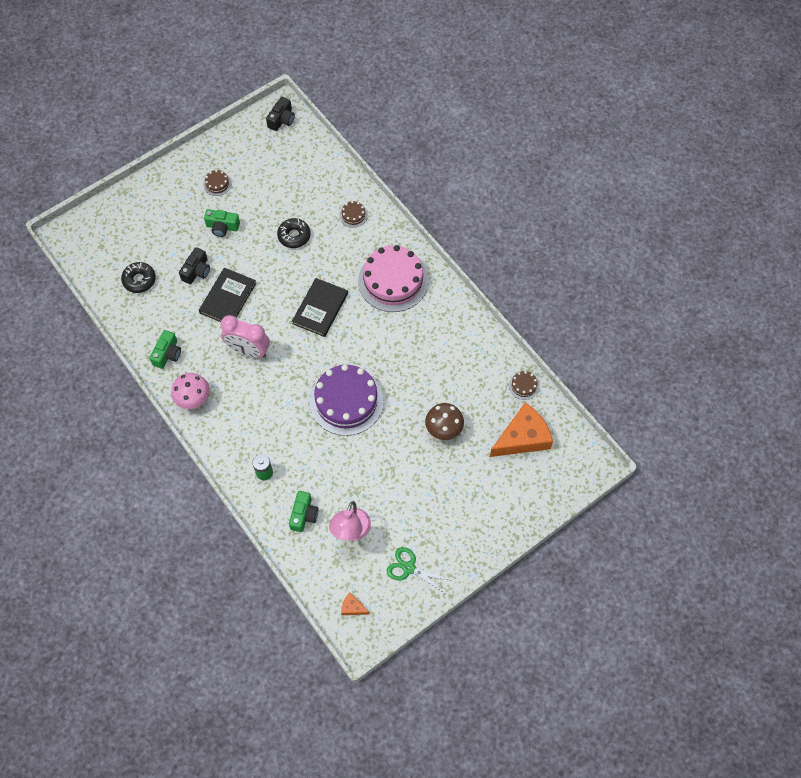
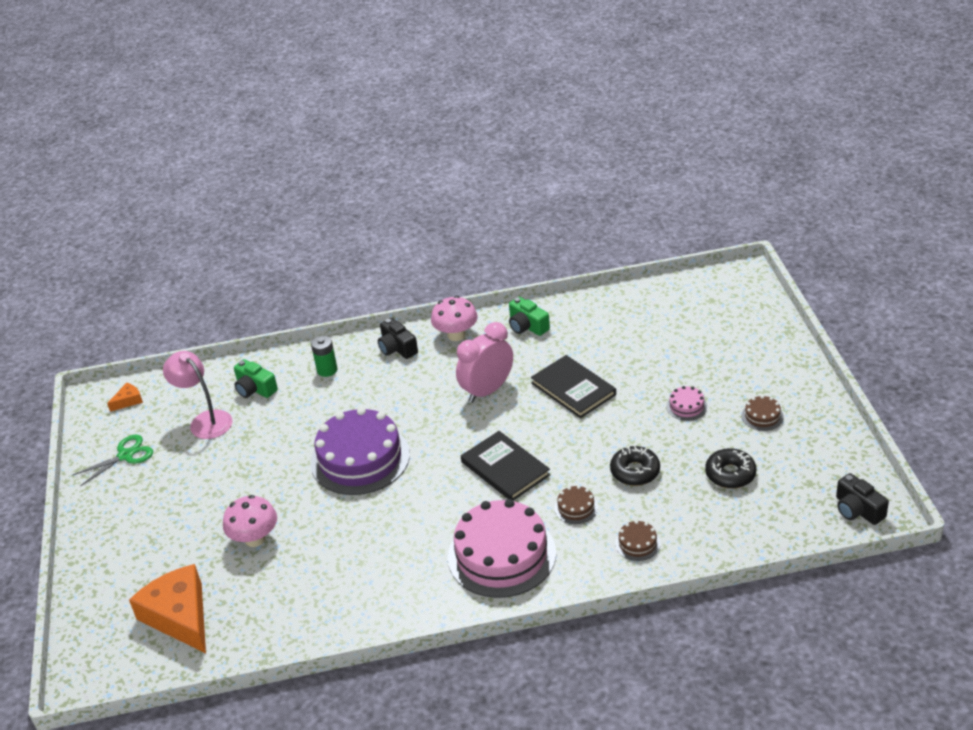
camera: 120 degrees right, 25 degrees down
black donut [121,262,156,293] -> black donut moved to [705,448,756,489]
black camera [179,247,210,284] -> black camera moved to [378,318,418,359]
green camera [204,209,240,237] -> pink cake [666,386,707,421]
brown mushroom [425,403,464,440] -> pink mushroom [223,495,277,547]
orange cheese [490,402,553,457] -> orange cheese turned 150 degrees clockwise [129,564,206,653]
brown cake [509,371,539,400] -> brown cake moved to [554,485,598,524]

